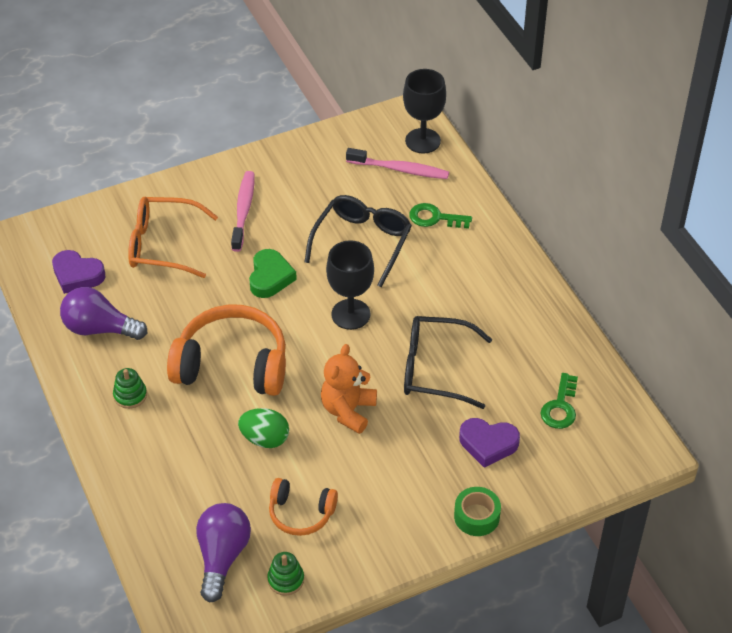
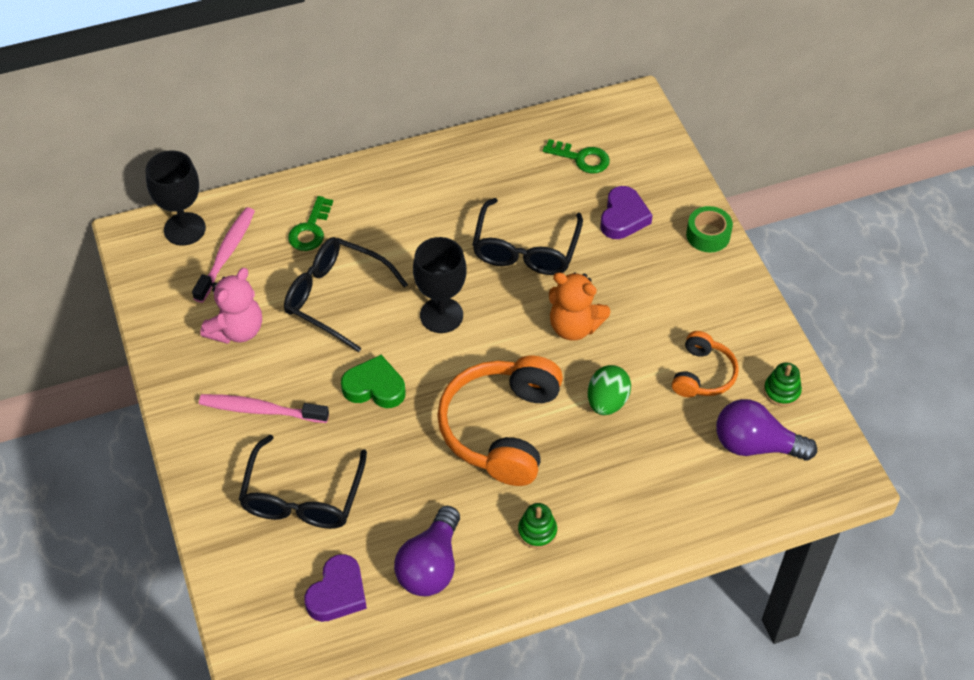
camera: 85 degrees left, 5 degrees up
orange glasses [128,197,218,278] -> black glasses [239,435,367,529]
none -> pink teddy bear [200,268,262,344]

